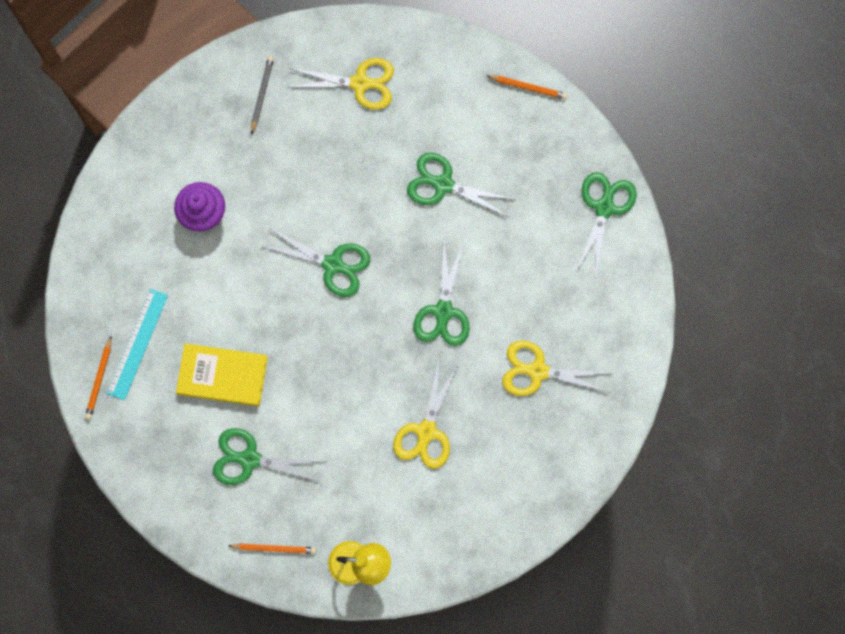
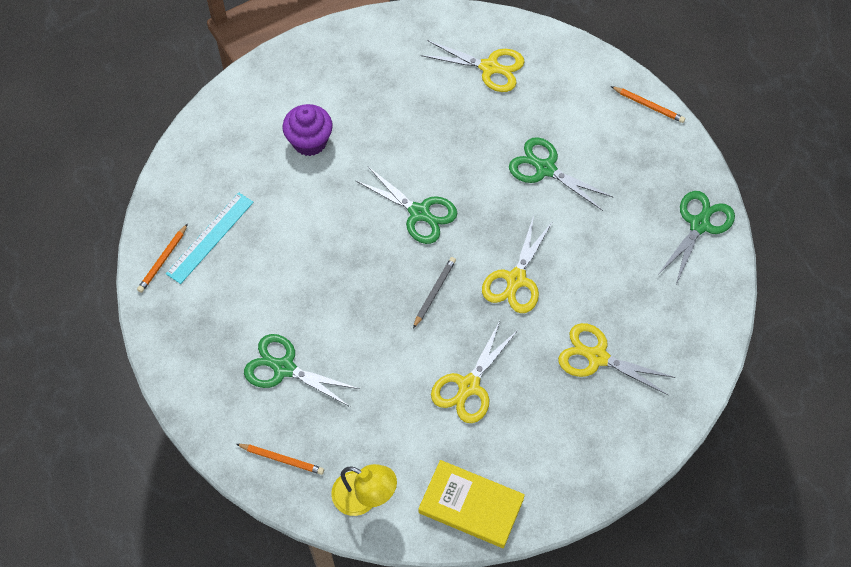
camera: 15 degrees right, 15 degrees down
yellow book [176,343,268,406] -> yellow book moved to [418,460,525,548]
grey pencil [251,56,274,134] -> grey pencil moved to [413,257,456,329]
green scissors [413,242,470,346] -> yellow scissors [482,215,553,313]

